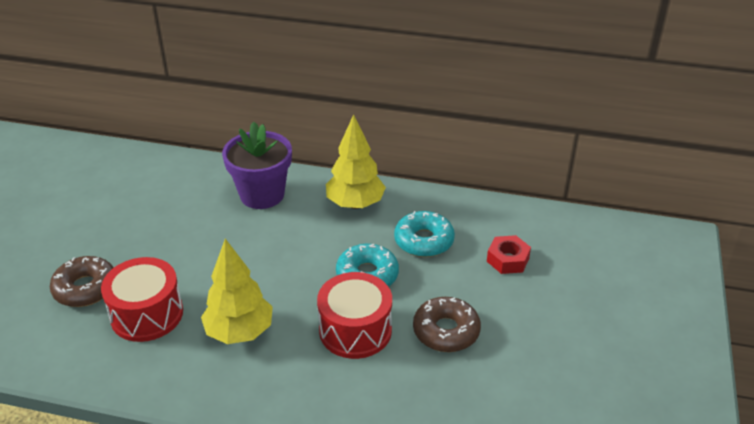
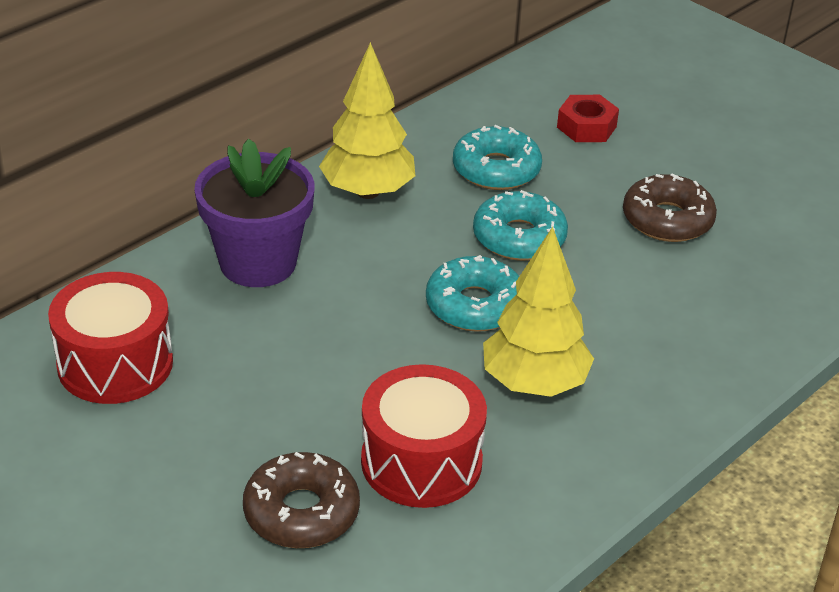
camera: 60 degrees left, 0 degrees up
red drum [317,272,392,359] -> red drum moved to [48,272,173,404]
none -> turquoise donut [426,255,519,332]

